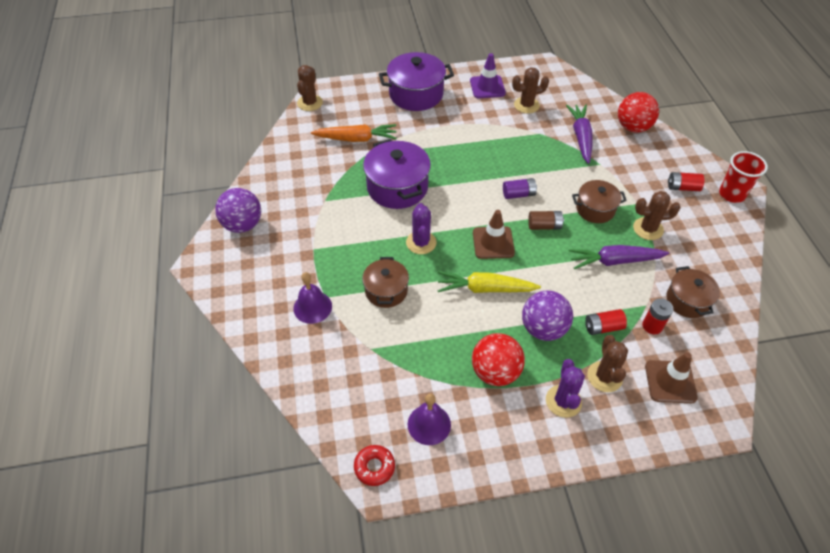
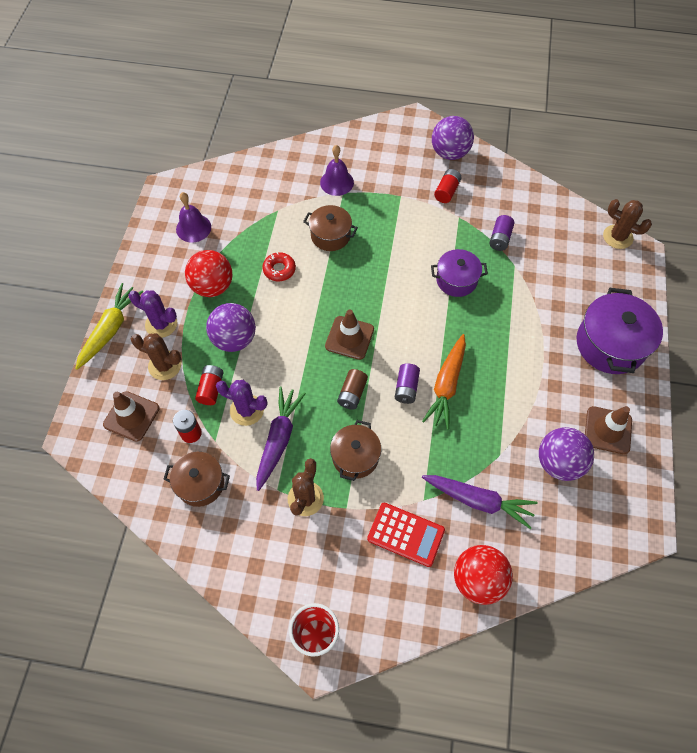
camera: 110 degrees right, 10 degrees up
orange carrot [311,124,397,142] -> orange carrot moved to [422,334,466,430]
red donut [354,445,395,486] -> red donut moved to [262,252,296,281]
purple pot [363,139,431,209] -> purple pot [431,249,488,297], size x0.62
purple cactus [406,203,437,254] -> purple cactus moved to [216,380,268,426]
yellow carrot [438,271,541,293] -> yellow carrot moved to [75,283,143,370]
purple traffic cone [470,53,506,98] -> brown traffic cone [585,406,632,454]
brown cactus [512,67,549,114] -> purple ball [539,427,594,481]
red battery [668,172,704,191] -> red battery moved to [434,169,462,203]
none -> red calculator [367,503,445,567]
none -> purple battery [489,215,514,251]

